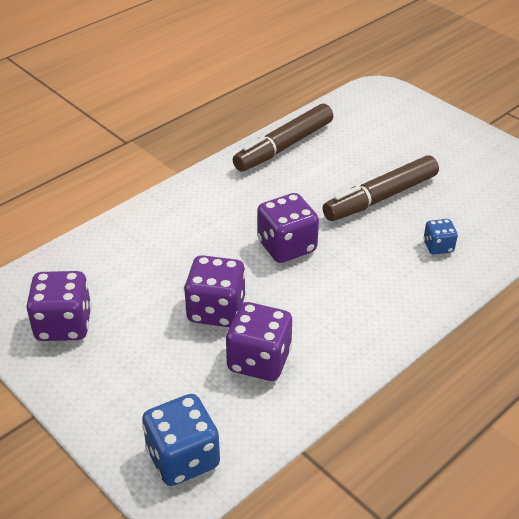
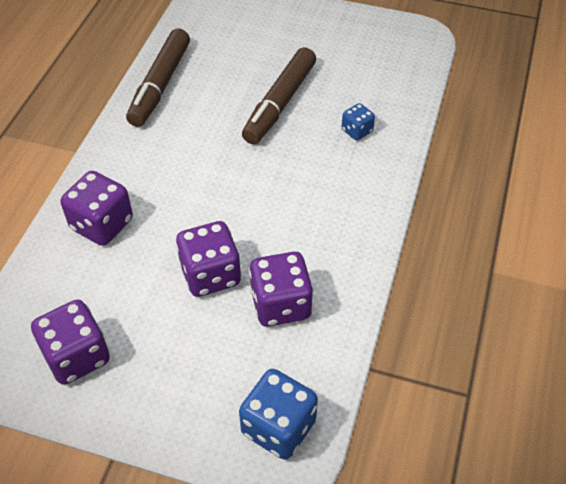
camera: 30 degrees left, 10 degrees up
purple dice [257,193,319,263] -> purple dice moved to [61,171,133,246]

